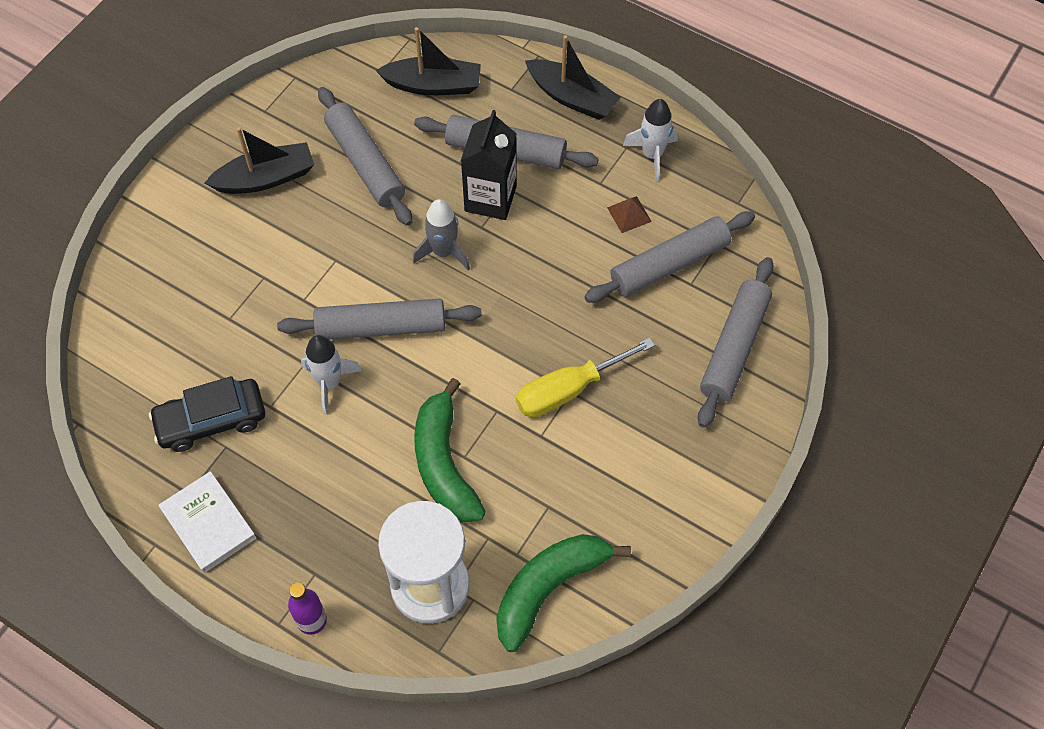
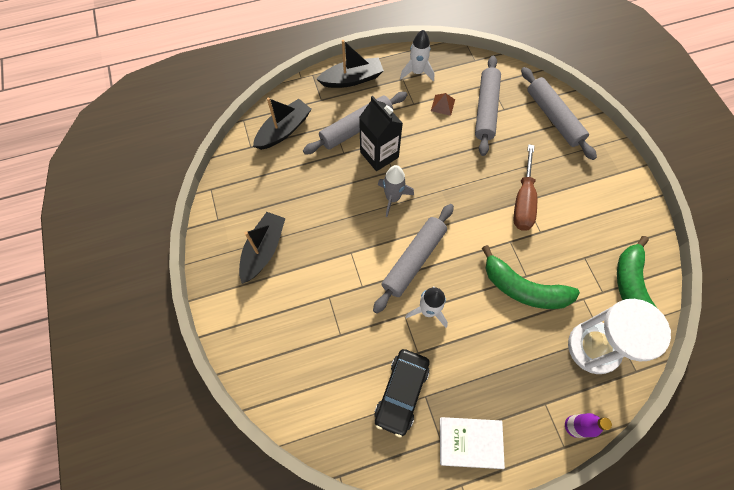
camera: 50 degrees left, 5 degrees up
grey rolling pin [318,87,412,226] -> none
yellow screwdriver [516,338,655,417] -> brown screwdriver [514,144,537,231]

